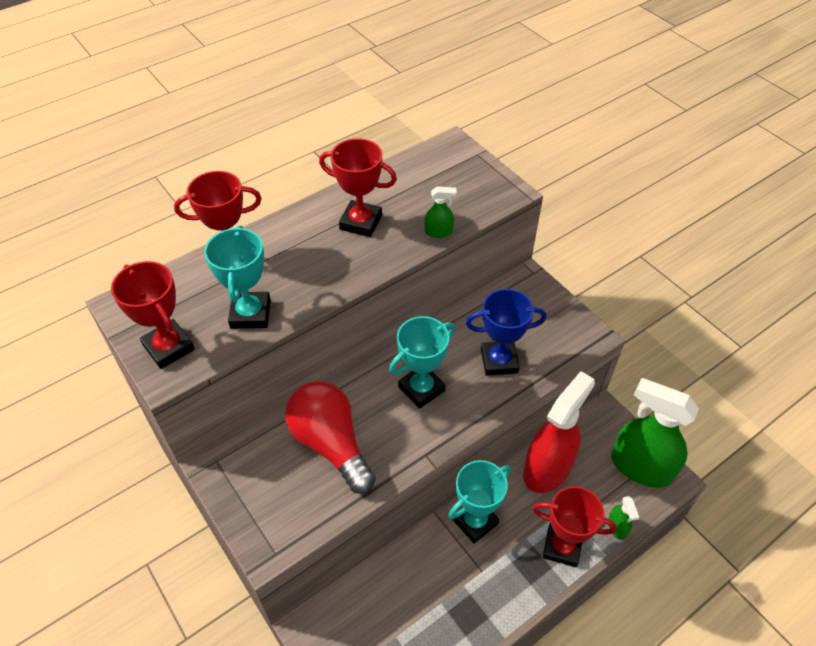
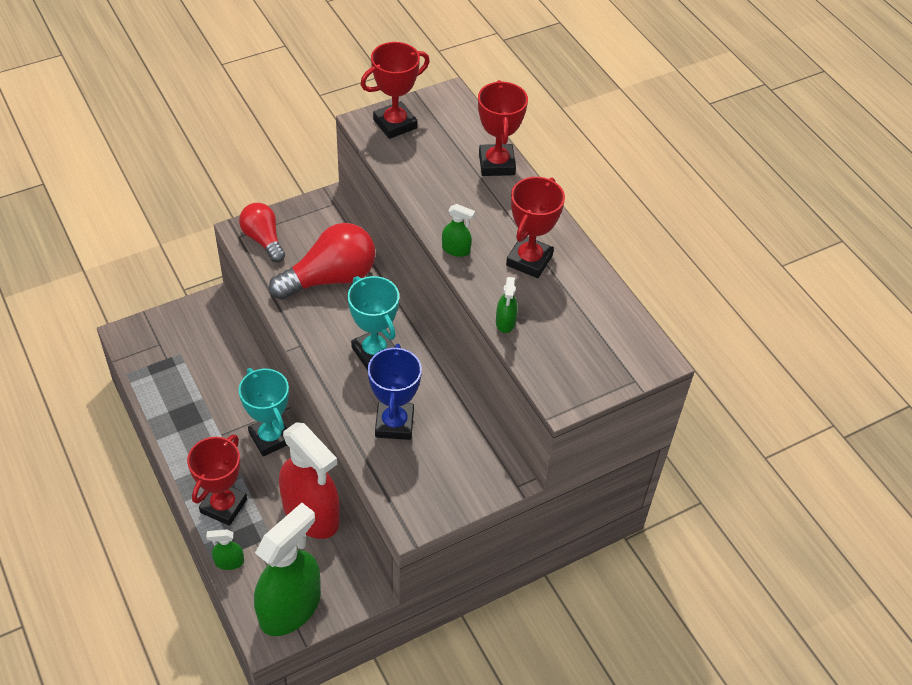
camera: 95 degrees right, 0 degrees up
turquoise trophy [204,226,271,329] -> none
none -> red light bulb [239,203,285,262]
none -> green spray bottle [442,204,475,257]

